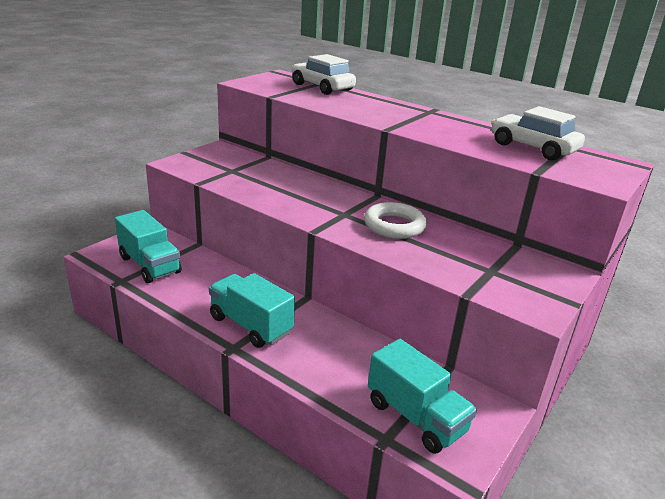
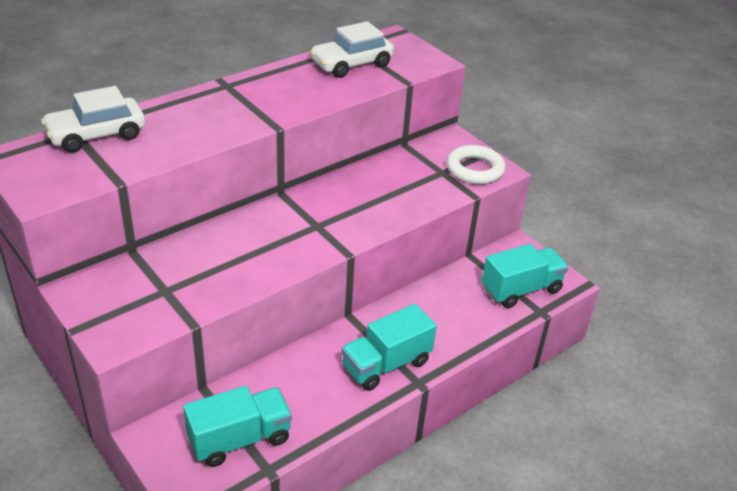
camera: 75 degrees left, 10 degrees up
white ring [364,202,427,239] -> white ring moved to [447,145,506,184]

